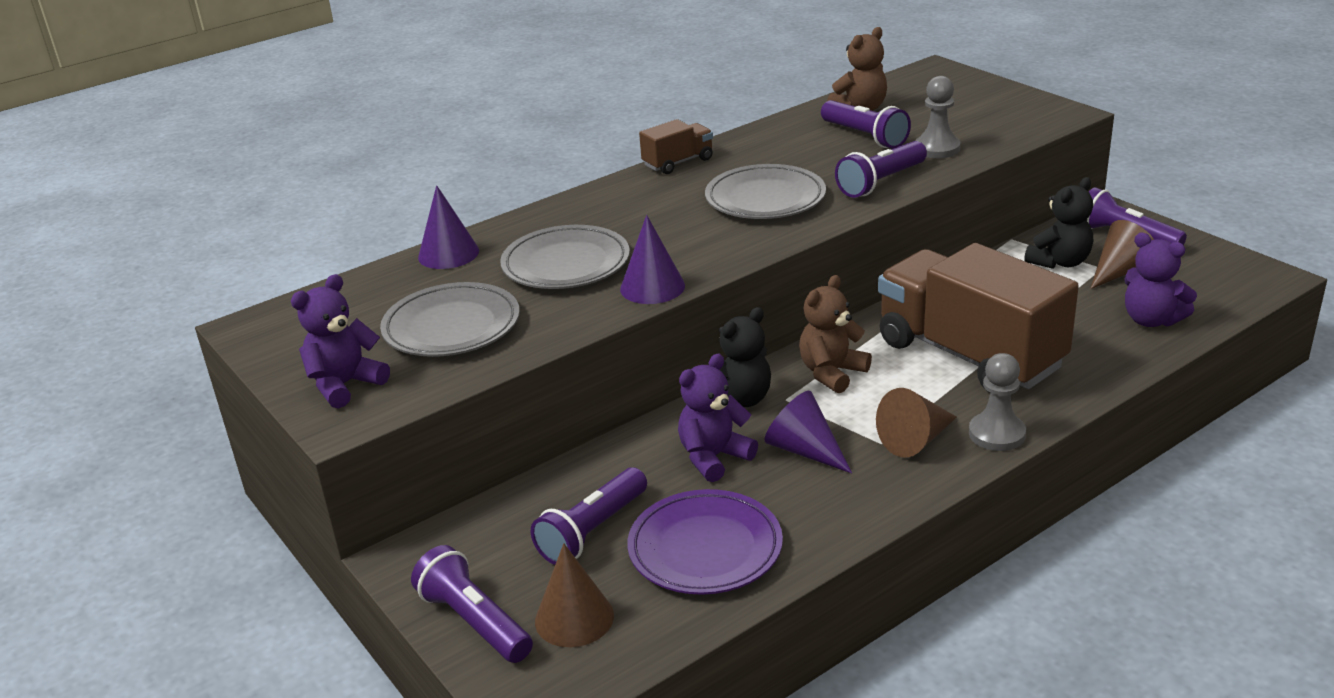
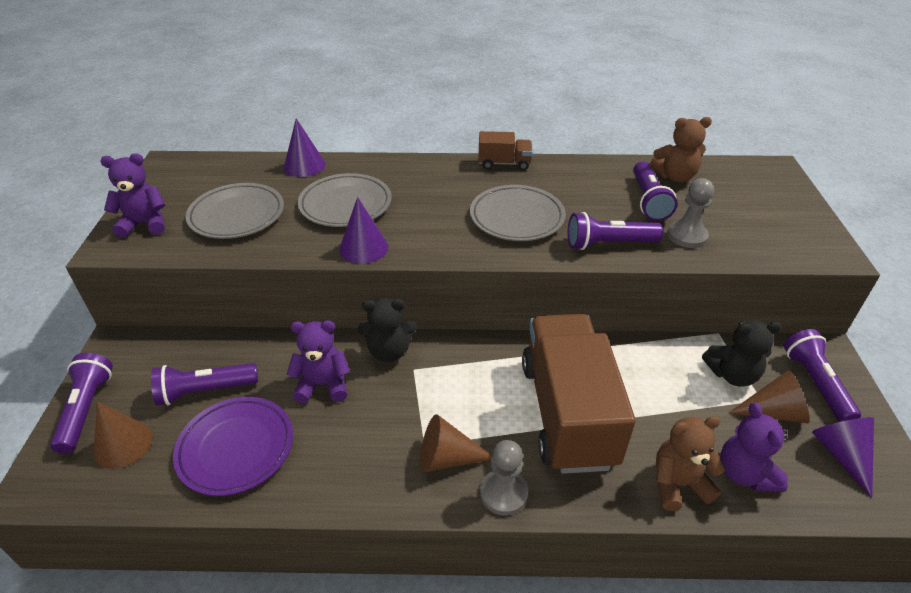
camera: 35 degrees right, 10 degrees up
purple cone [764,391,852,473] -> purple cone moved to [812,417,874,498]
brown teddy bear [799,275,872,394] -> brown teddy bear moved to [656,416,725,511]

